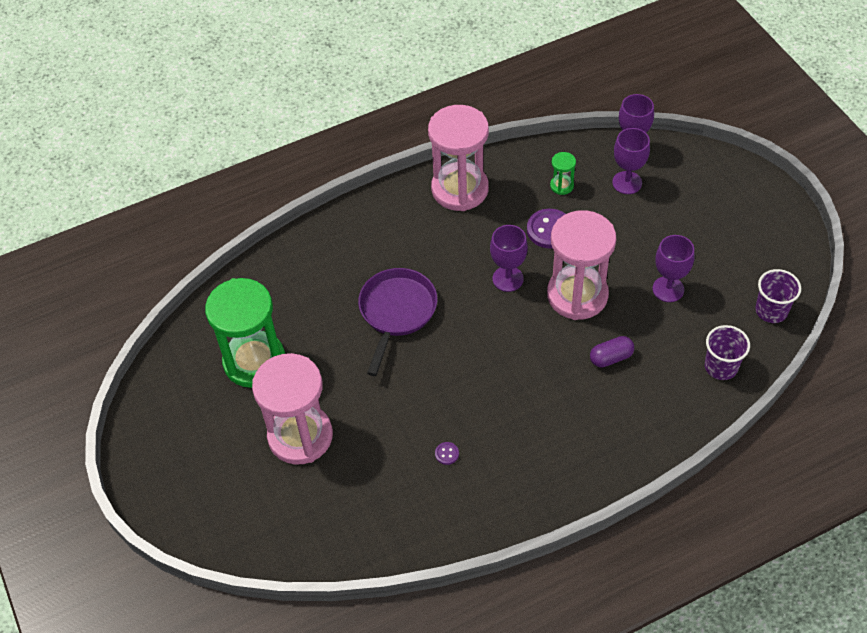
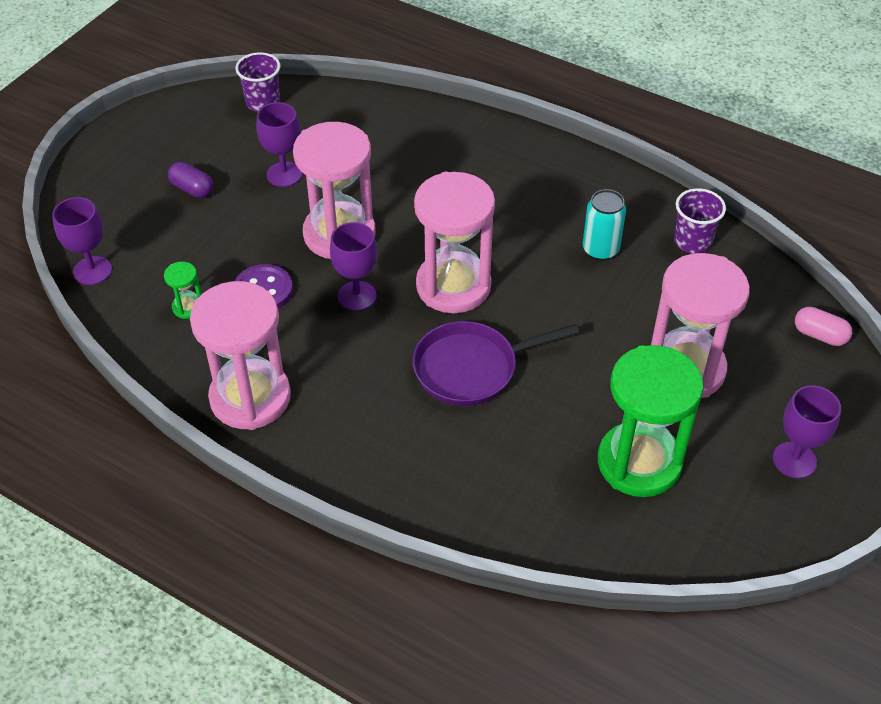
camera: 125 degrees left, 5 degrees down
purple button [435,442,459,465] -> turquoise can [583,189,626,261]
purple capsule [590,336,634,367] -> purple capsule moved to [168,162,213,198]
purple goblet [612,128,650,194] -> purple goblet moved to [773,386,841,479]
purple cup [705,325,750,380] -> purple cup moved to [674,188,726,254]
none -> pink hourglass [414,172,495,313]
none -> pink capsule [795,307,852,346]

